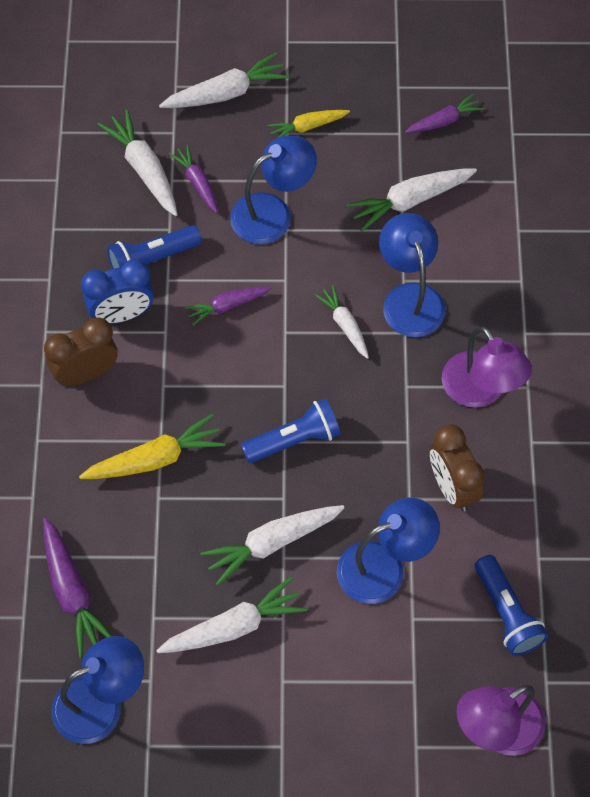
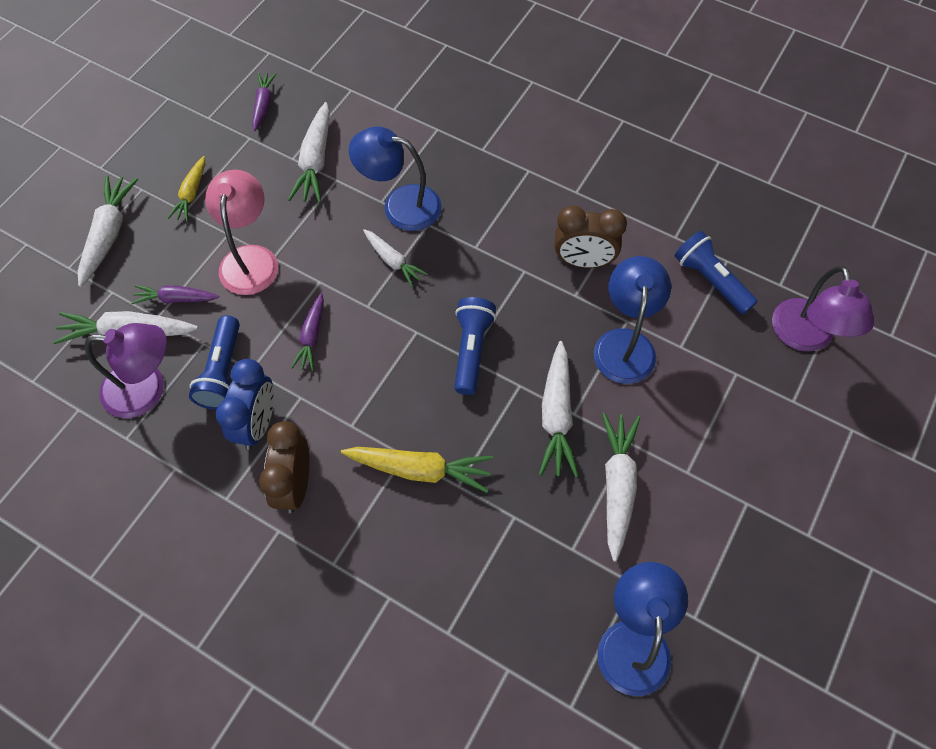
camera: 60 degrees left, 0 degrees up
purple carrot [43,518,112,658] -> none
yellow carrot [79,414,225,479] -> yellow carrot turned 90 degrees clockwise [341,447,493,493]
blue lamp [230,135,317,244] -> pink lamp [205,170,278,295]
white carrot [314,285,369,359] -> white carrot turned 135 degrees counterclockwise [363,229,427,287]
purple lamp [442,326,532,408] -> purple lamp moved to [85,323,167,418]
blue flashlight [475,555,548,656] -> blue flashlight turned 135 degrees counterclockwise [674,231,758,314]

